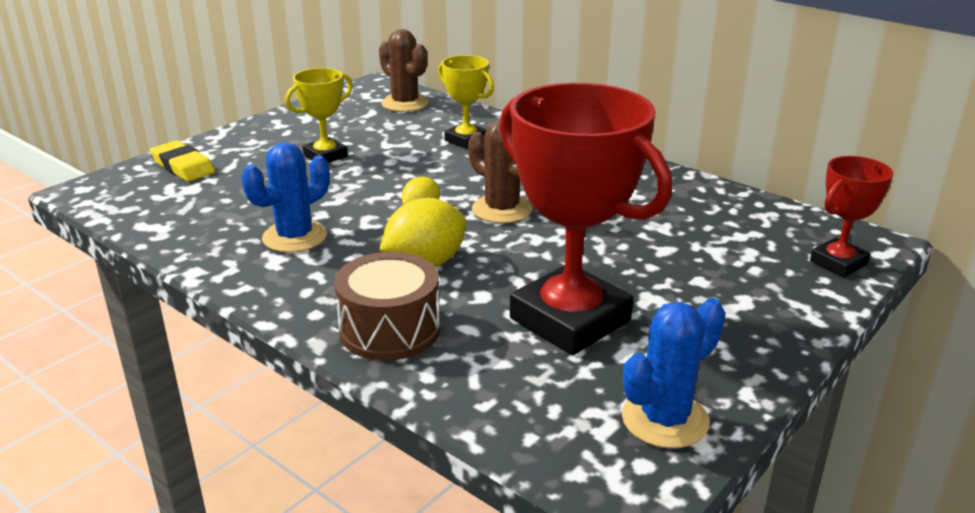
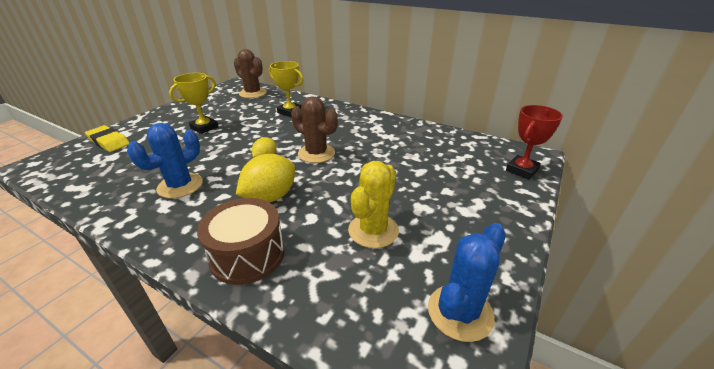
camera: 10 degrees left, 5 degrees up
red trophy [499,83,672,355] -> yellow cactus [348,161,399,248]

